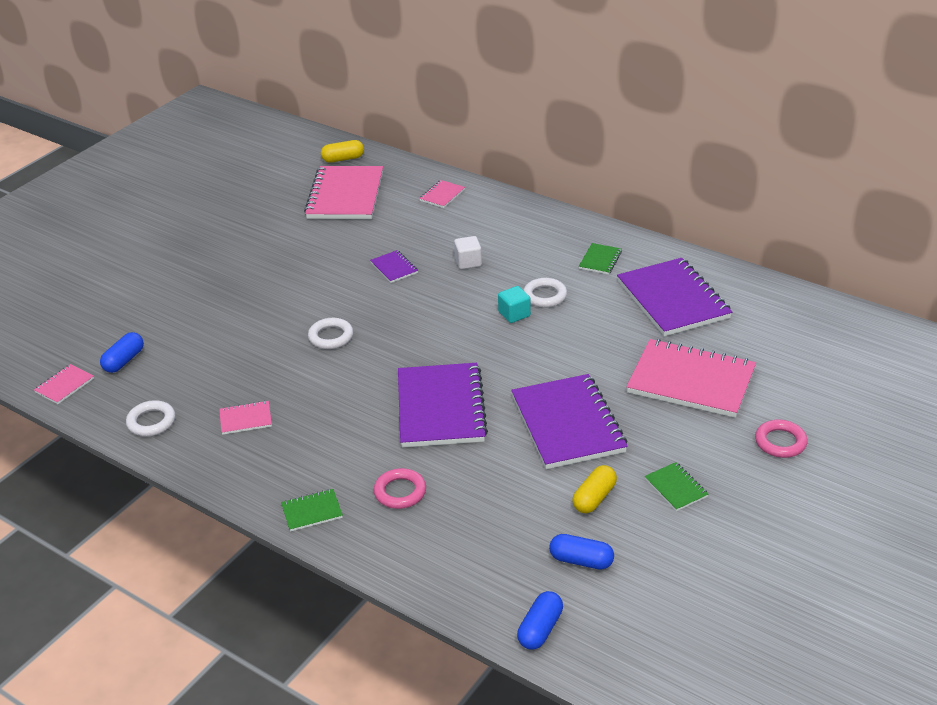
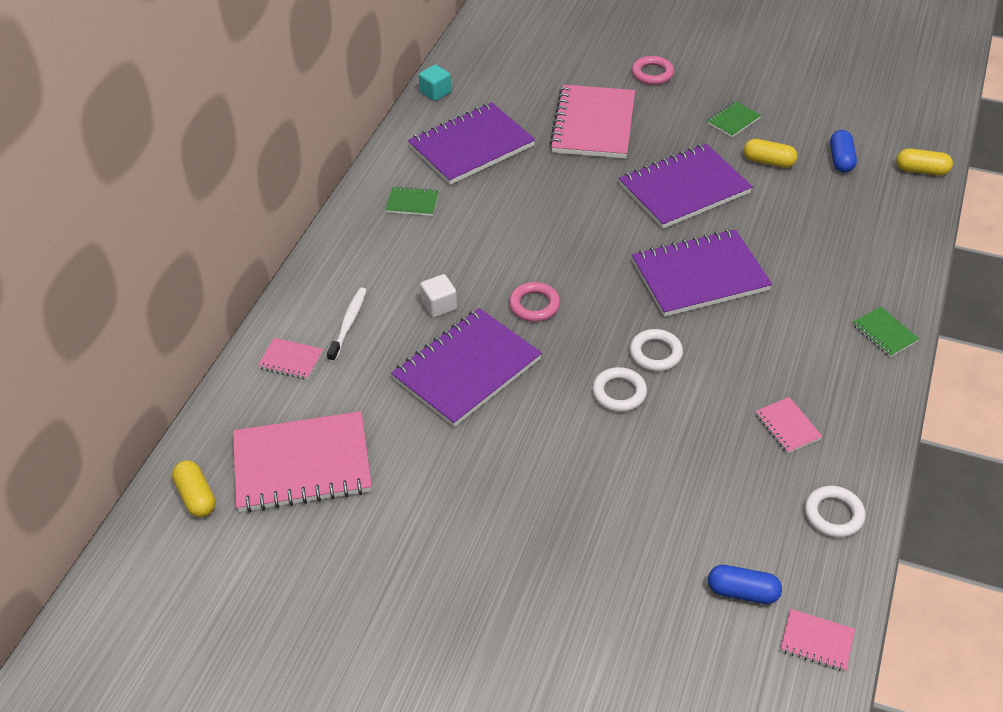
camera: 105 degrees left, 10 degrees up
purple notebook [370,250,418,283] -> purple notebook [391,308,542,427], size x2.26
pink ring [374,468,426,509] -> pink ring moved to [509,282,560,322]
turquoise cube [498,286,531,323] -> turquoise cube moved to [419,65,451,101]
blue capsule [517,591,563,649] -> yellow capsule [896,148,953,175]
white ring [524,278,567,308] -> white ring moved to [630,329,683,371]
none -> white toothbrush [327,287,366,362]

